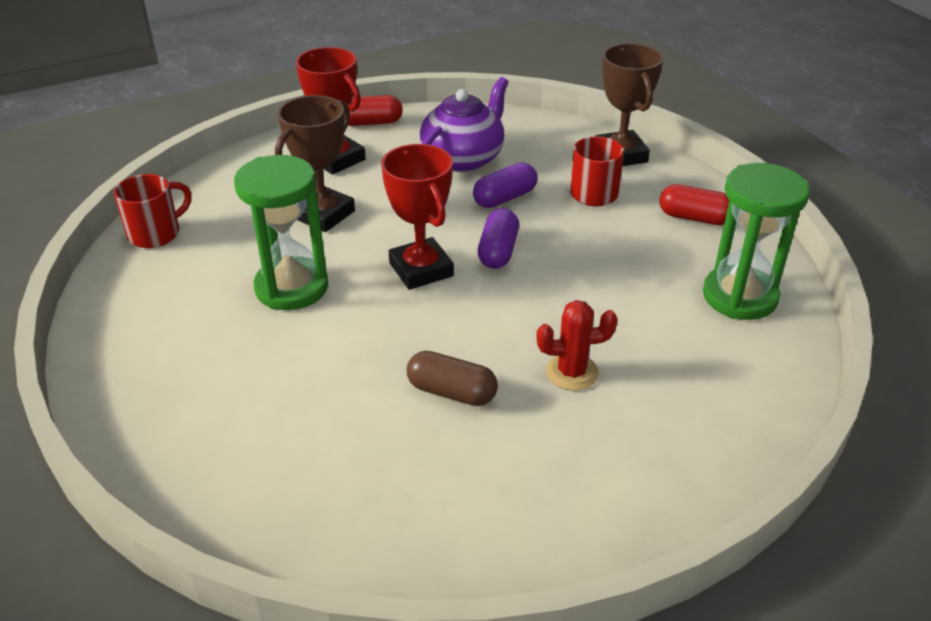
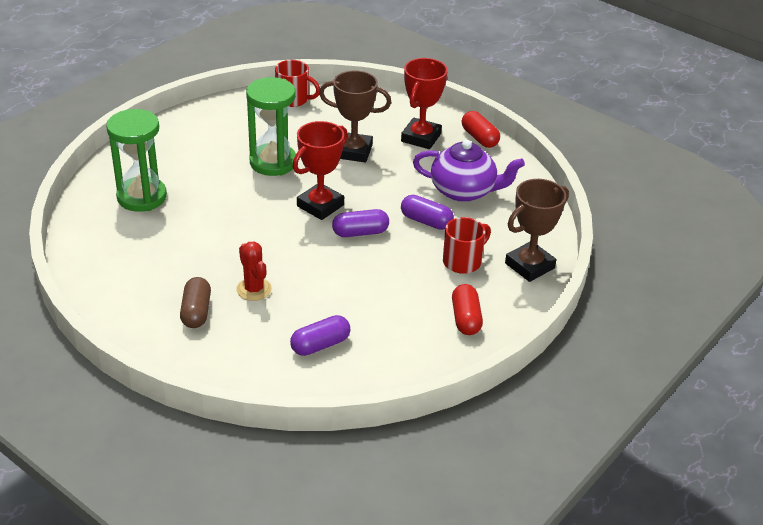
camera: 65 degrees right, 0 degrees up
brown capsule [407,351,498,406] -> brown capsule moved to [180,277,211,328]
green hourglass [703,163,810,320] -> green hourglass moved to [106,109,167,212]
none -> purple capsule [290,315,350,356]

